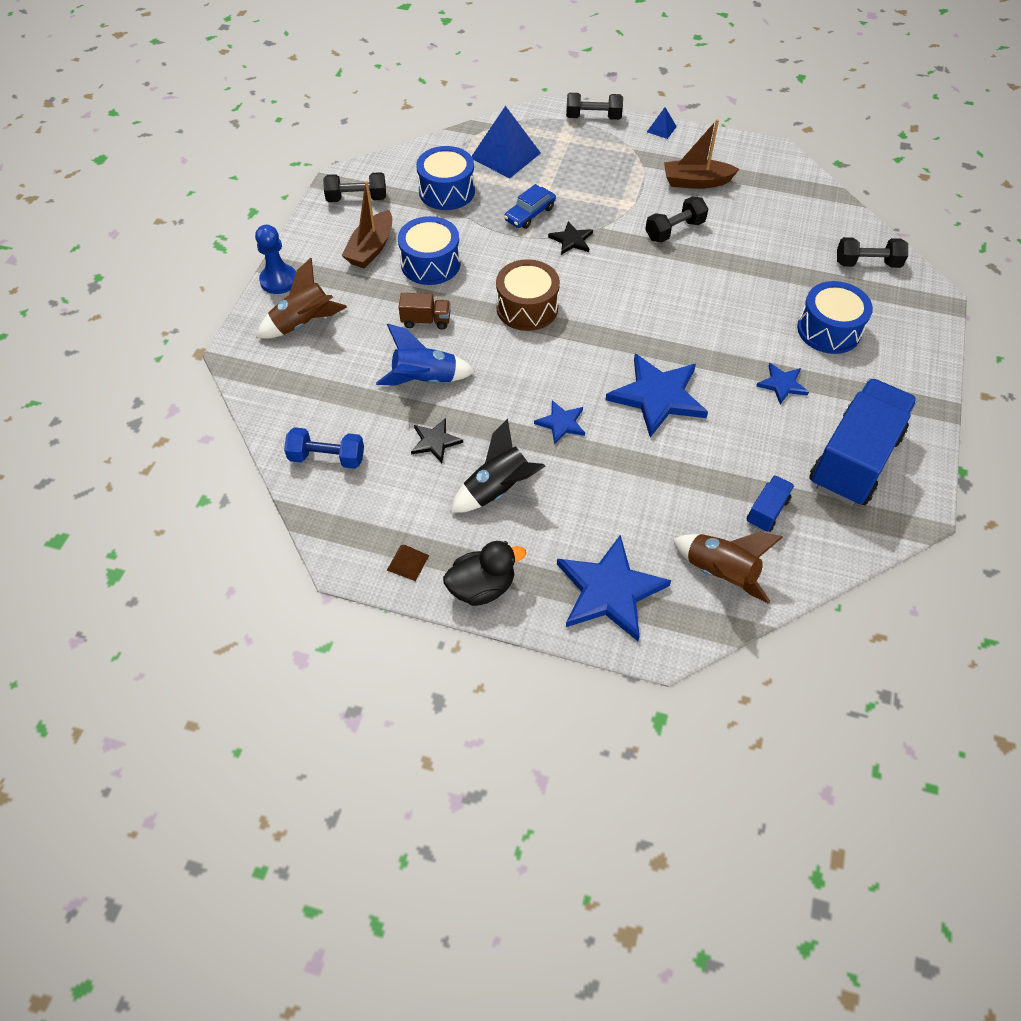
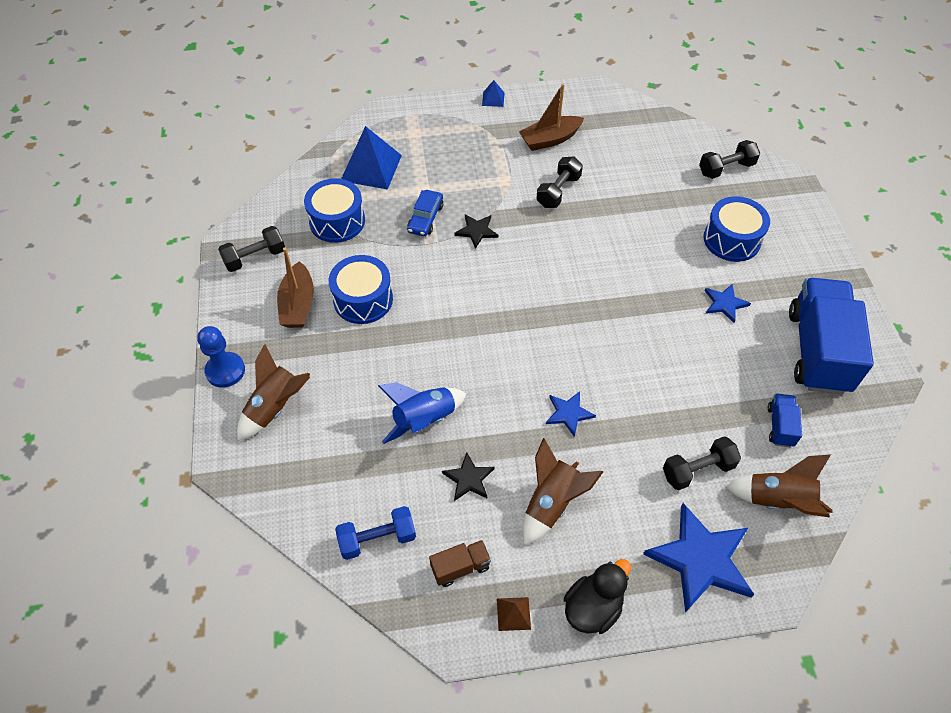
camera: 25 degrees left, 0 degrees up
brown truck [399,293,451,330] -> brown truck moved to [429,540,491,587]
black rocket [450,419,546,513] -> brown rocket [522,438,603,545]
brown drum [496,259,560,331] -> none
black dumbbell [566,93,623,120] -> black dumbbell moved to [663,436,741,490]
blue star [605,354,708,437] -> none

